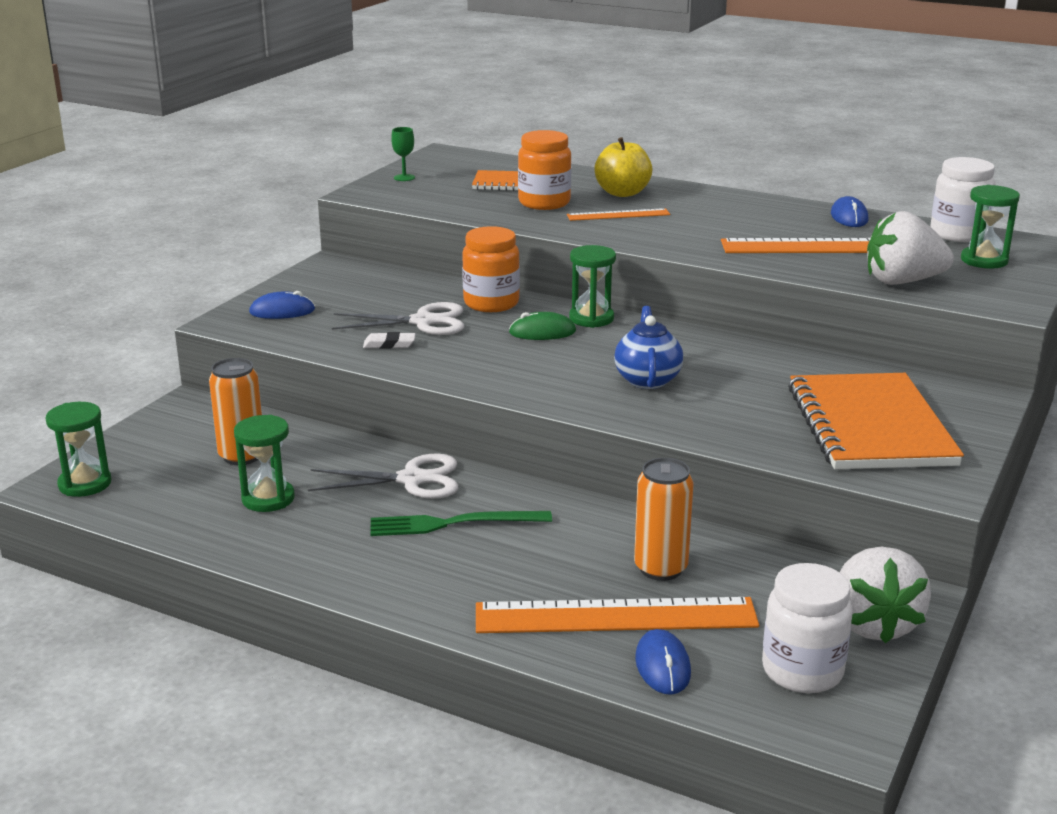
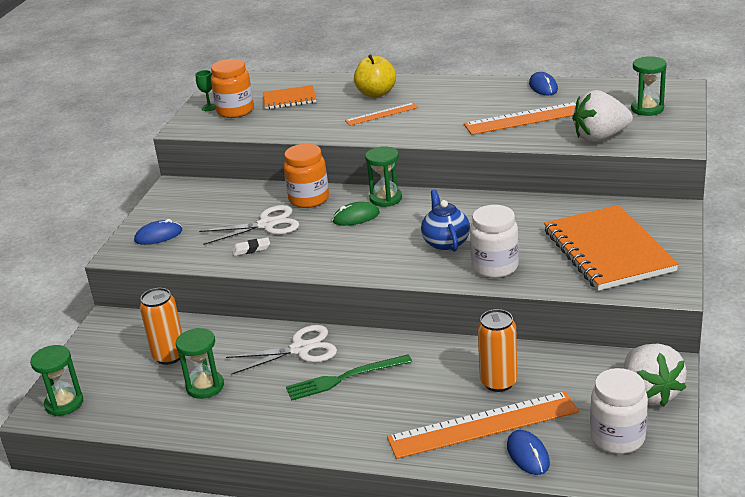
camera: 10 degrees left, 5 degrees up
orange jar [518,130,571,210] -> orange jar moved to [211,59,254,118]
white jar [930,157,996,242] -> white jar moved to [470,205,519,278]

